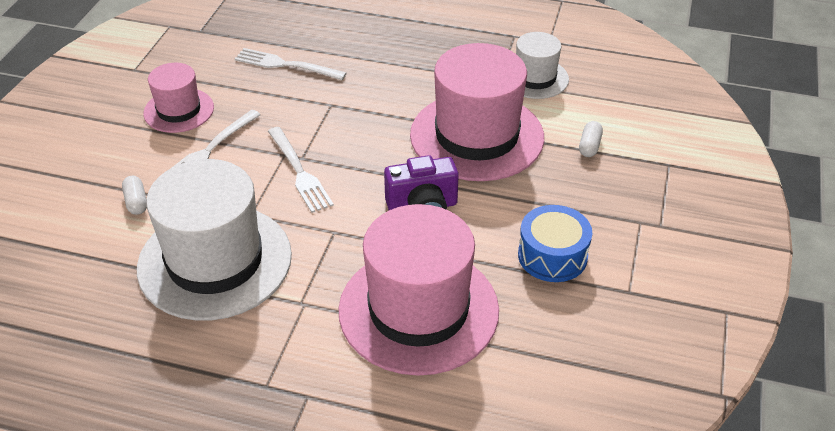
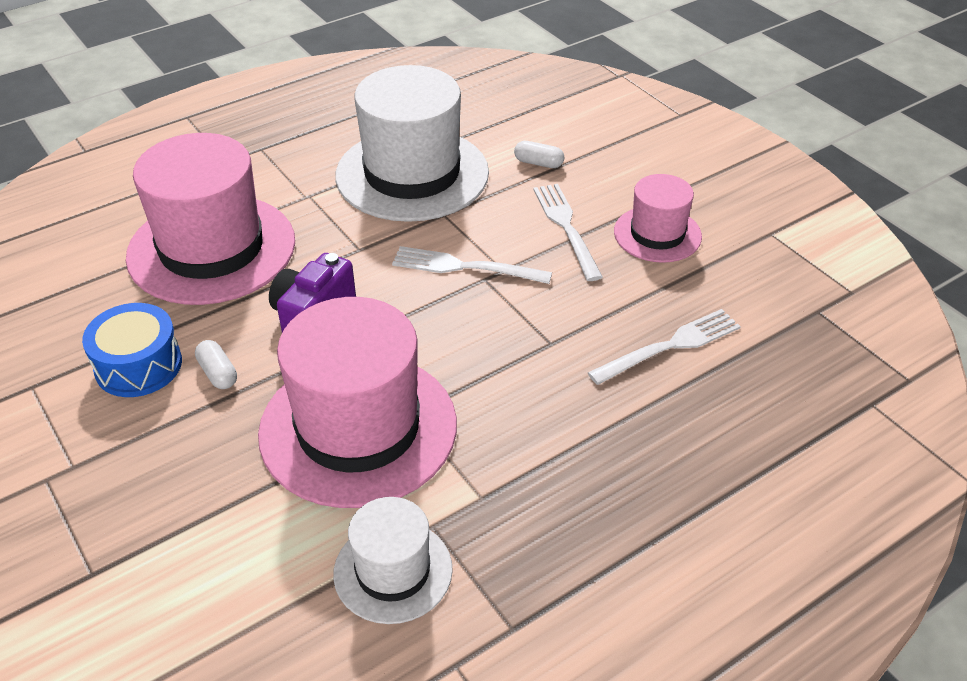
camera: 130 degrees right, 0 degrees up
white capsule [579,121,603,157] -> white capsule moved to [195,340,237,389]

